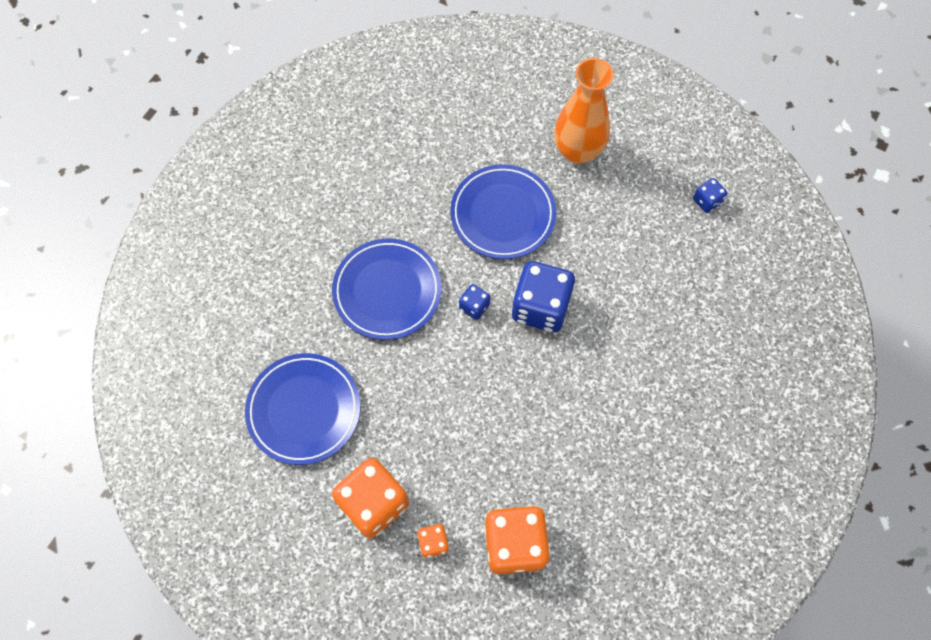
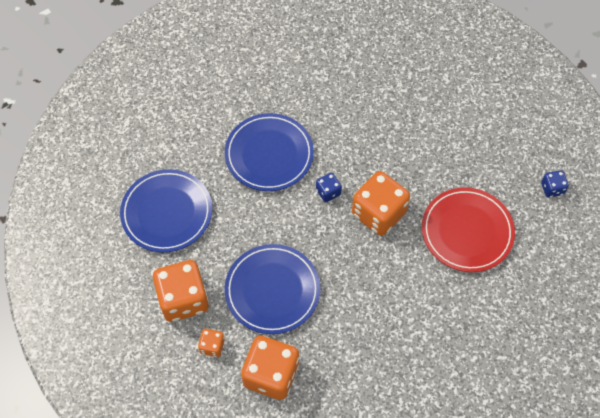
camera: 25 degrees right, 5 degrees down
blue plate [450,164,556,259] -> blue plate moved to [225,244,320,334]
blue dice [511,261,575,332] -> orange dice [352,171,410,236]
orange vase [554,58,614,164] -> none
none -> red plate [422,187,515,272]

